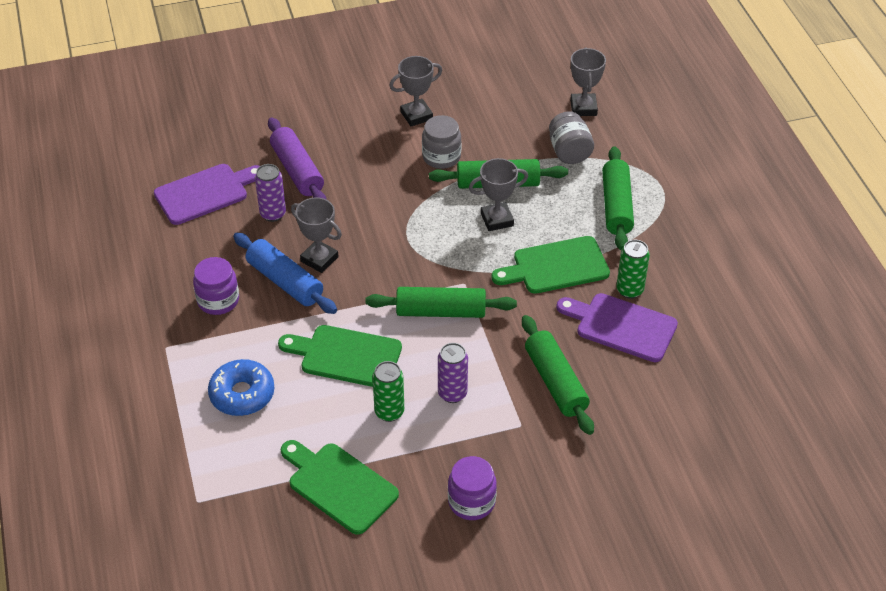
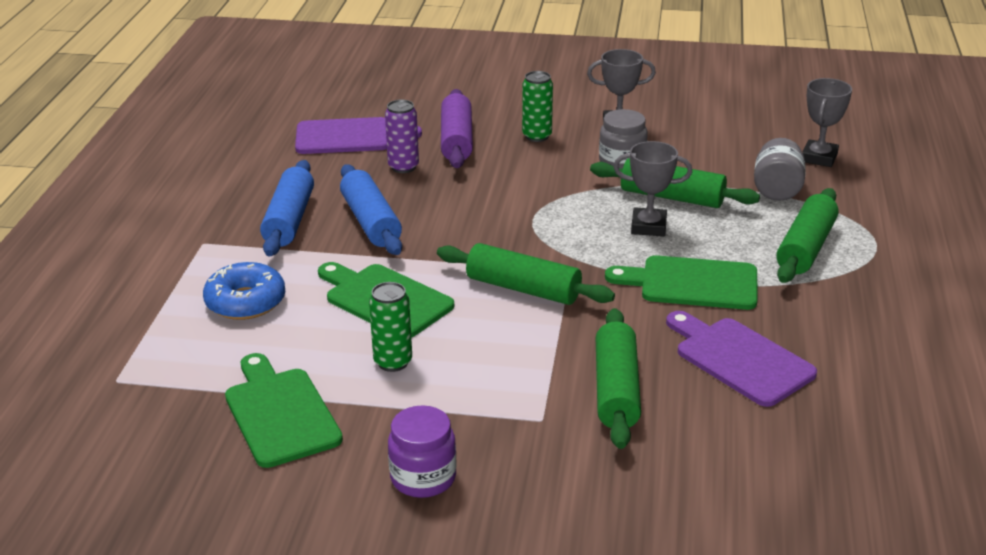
camera: 25 degrees right, 15 degrees down
purple jar [193,257,239,315] -> blue rolling pin [260,160,314,257]
grey trophy [291,197,342,273] -> none
purple can [438,343,468,403] -> none
green can [616,240,650,299] -> green can moved to [522,71,553,142]

